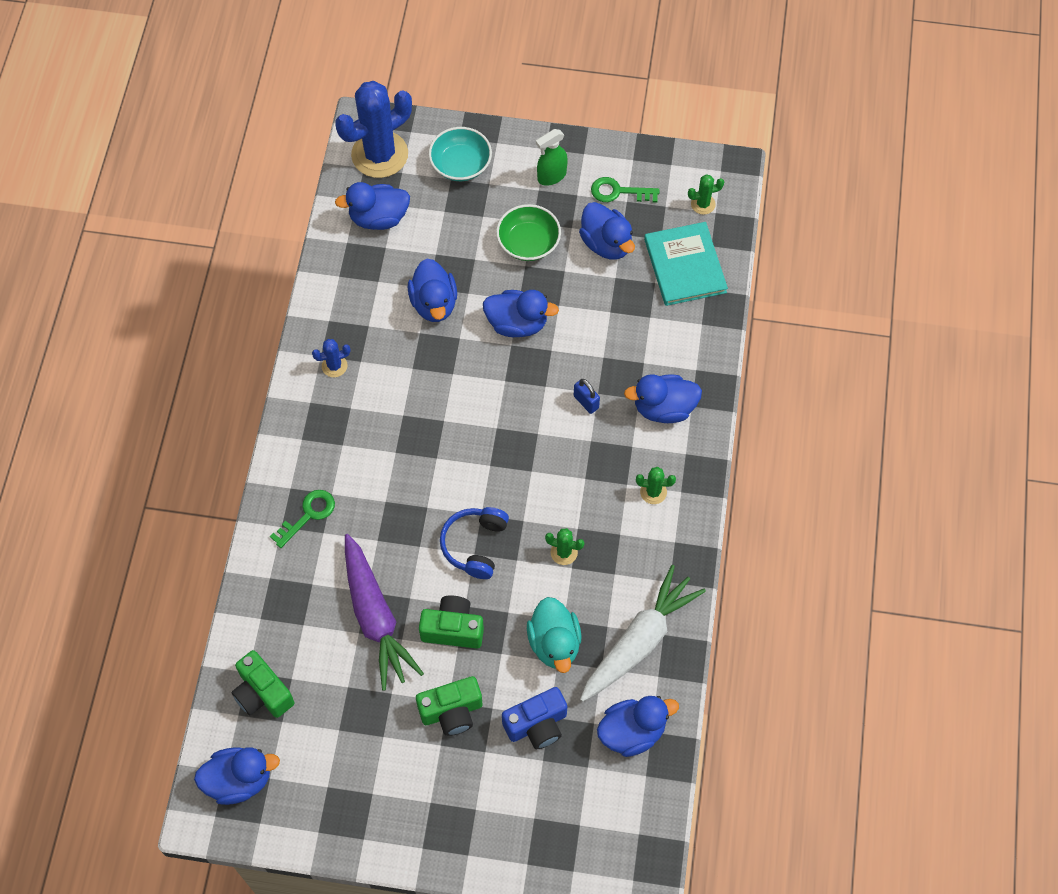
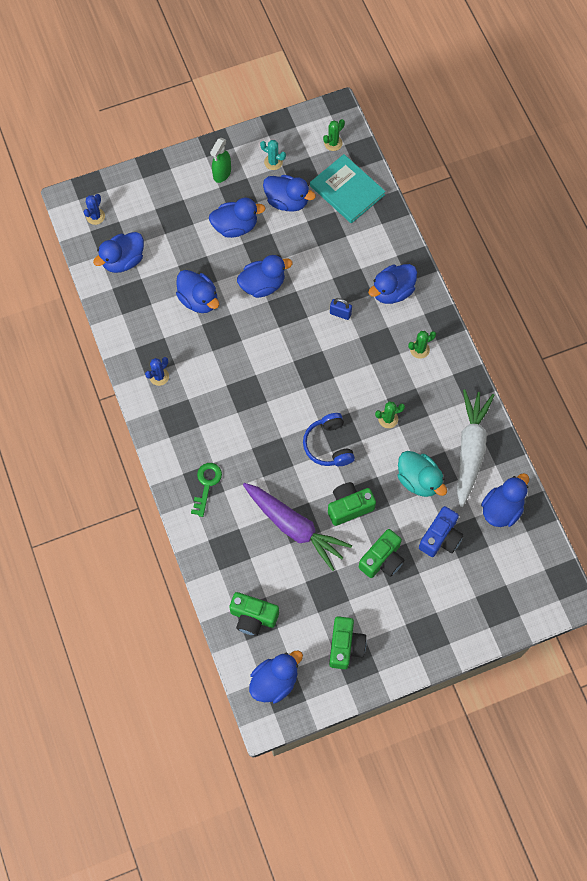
camera: 30 degrees left, 5 degrees up
blue cactus [335,81,412,178] -> blue cactus [84,194,105,225], size x0.43
turquoise bowl [429,127,492,181] -> none
green bowl [496,204,561,261] -> blue duck [209,198,265,238]
green key [591,177,659,203] -> turquoise cactus [260,140,286,170]
none -> green camera [329,616,367,669]

